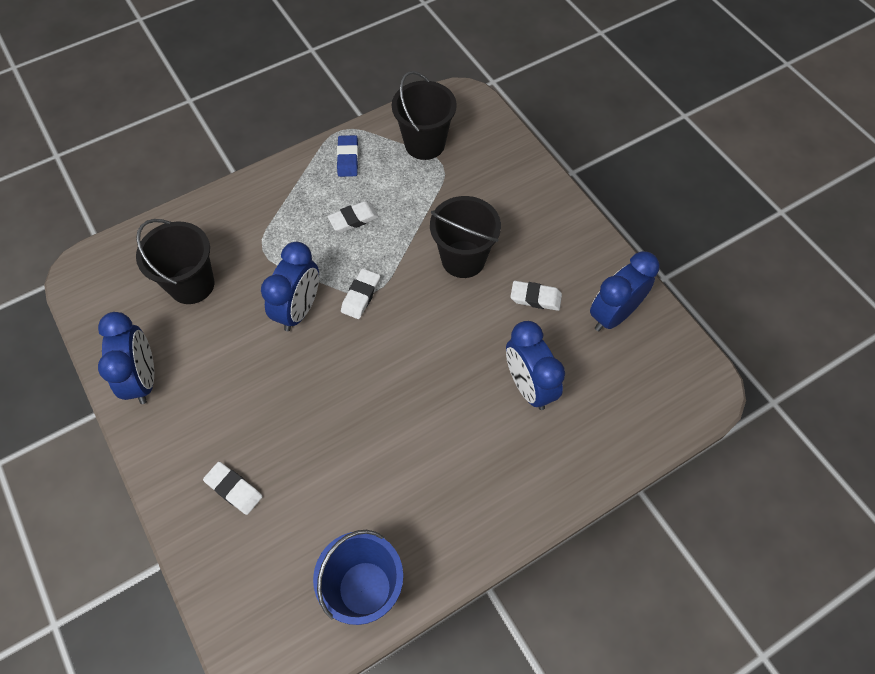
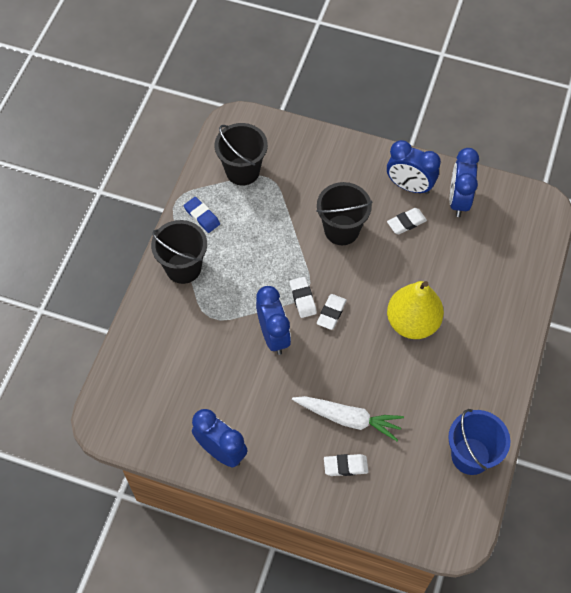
camera: 40 degrees left, 0 degrees up
black bucket [136,219,214,304] -> black bucket moved to [151,220,207,284]
white eraser [328,201,379,232] -> white eraser moved to [317,294,347,330]
blue clock [506,321,565,410] -> blue clock moved to [387,140,441,194]
none -> white carrot [292,396,404,441]
none -> yellow pear [387,281,444,339]

